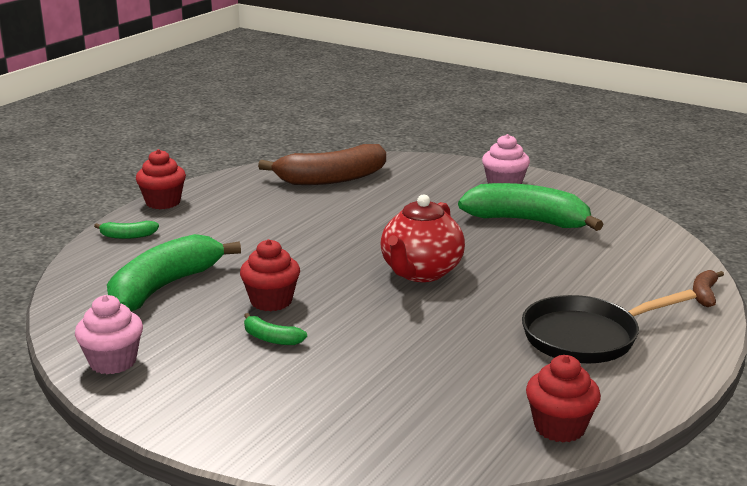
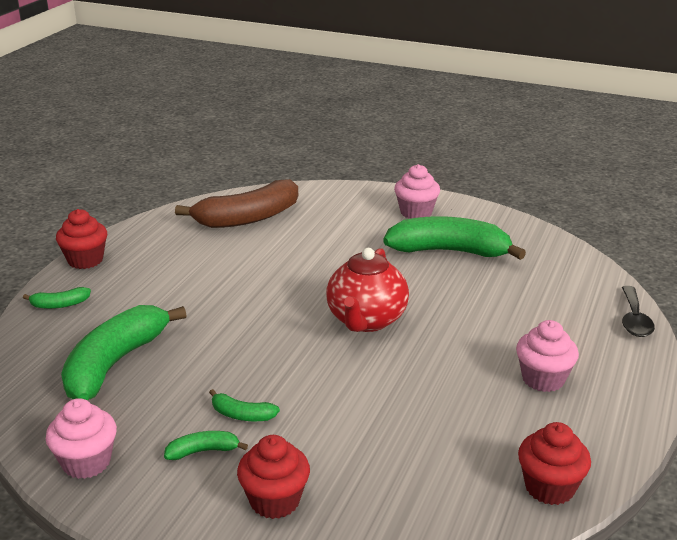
camera: 10 degrees left, 5 degrees up
red cupcake [240,239,300,311] -> red cupcake moved to [237,435,310,519]
black pan [522,289,696,363] -> pink cupcake [516,320,579,392]
brown banana [693,270,724,307] -> black spoon [622,286,655,337]
none -> green banana [164,431,248,460]

